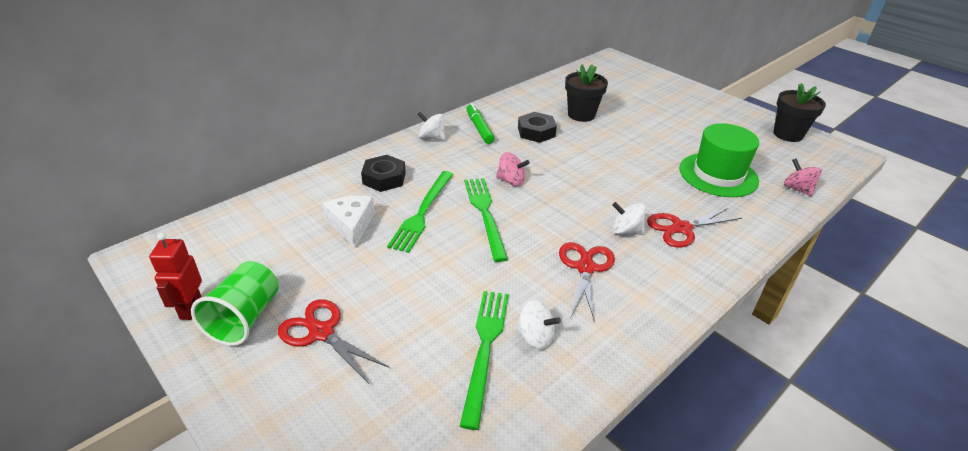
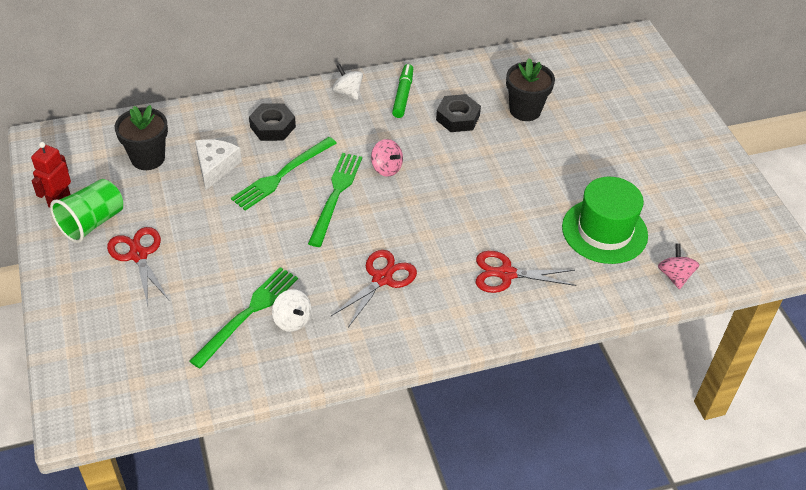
camera: 25 degrees right, 10 degrees up
white spinning top [612,202,646,235] -> none
black flower pot [773,83,826,142] -> black flower pot moved to [115,105,168,170]

